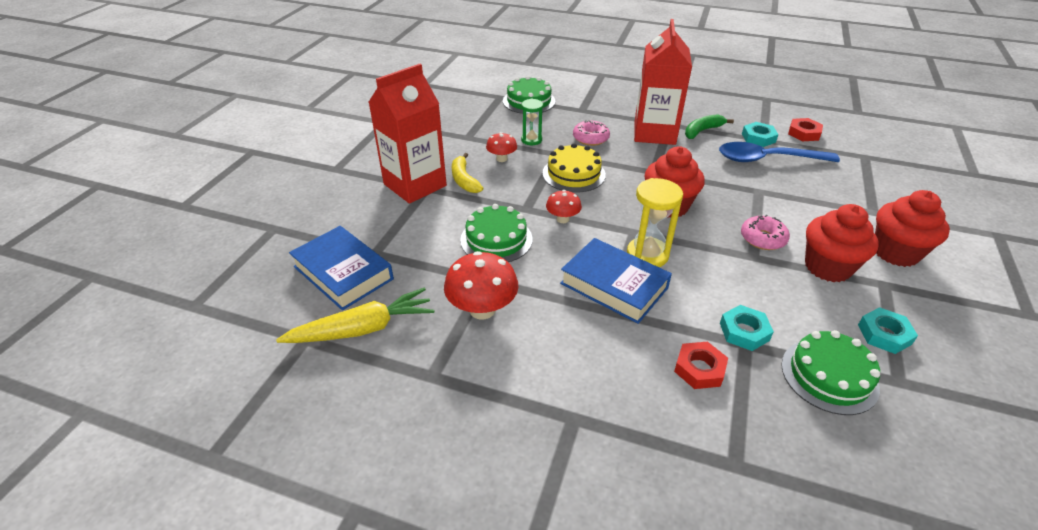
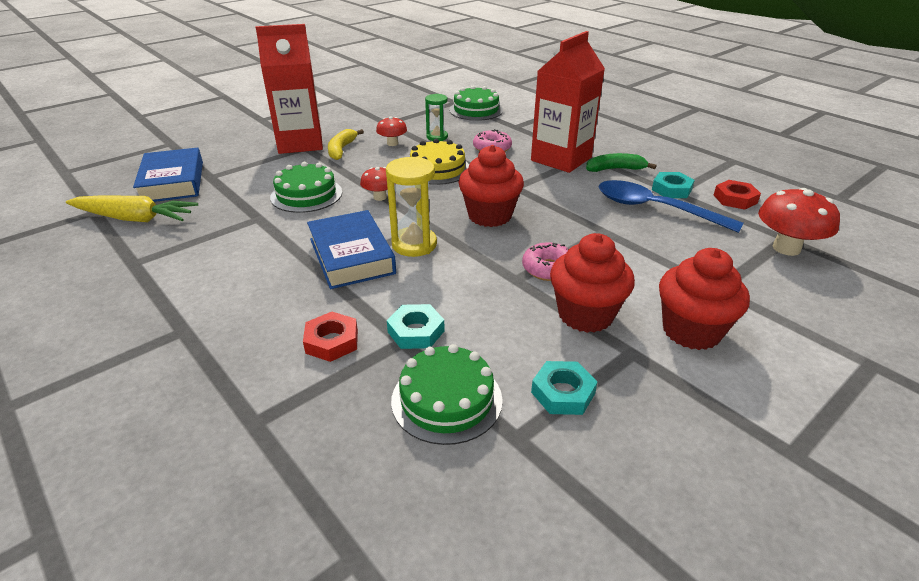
camera: 30 degrees right, 5 degrees down
red mushroom [444,251,519,319] -> red mushroom moved to [758,188,840,256]

